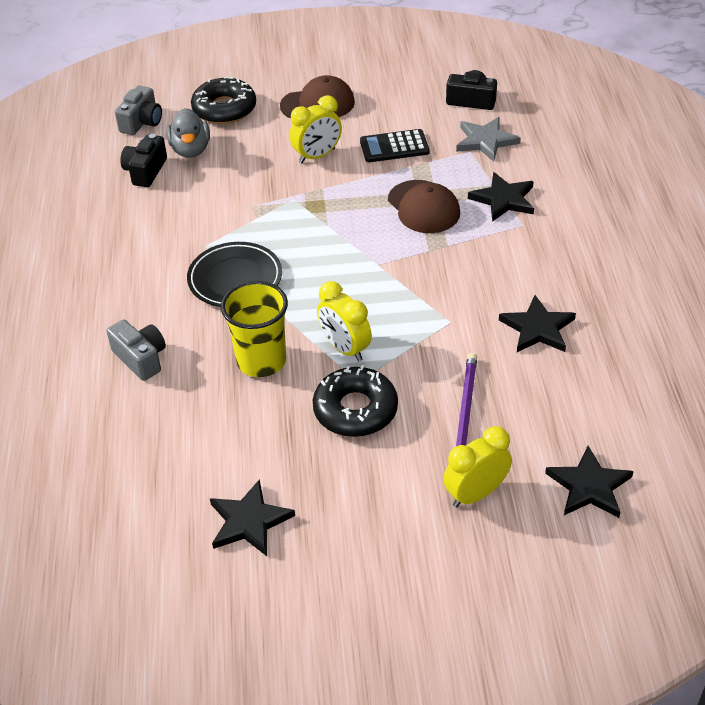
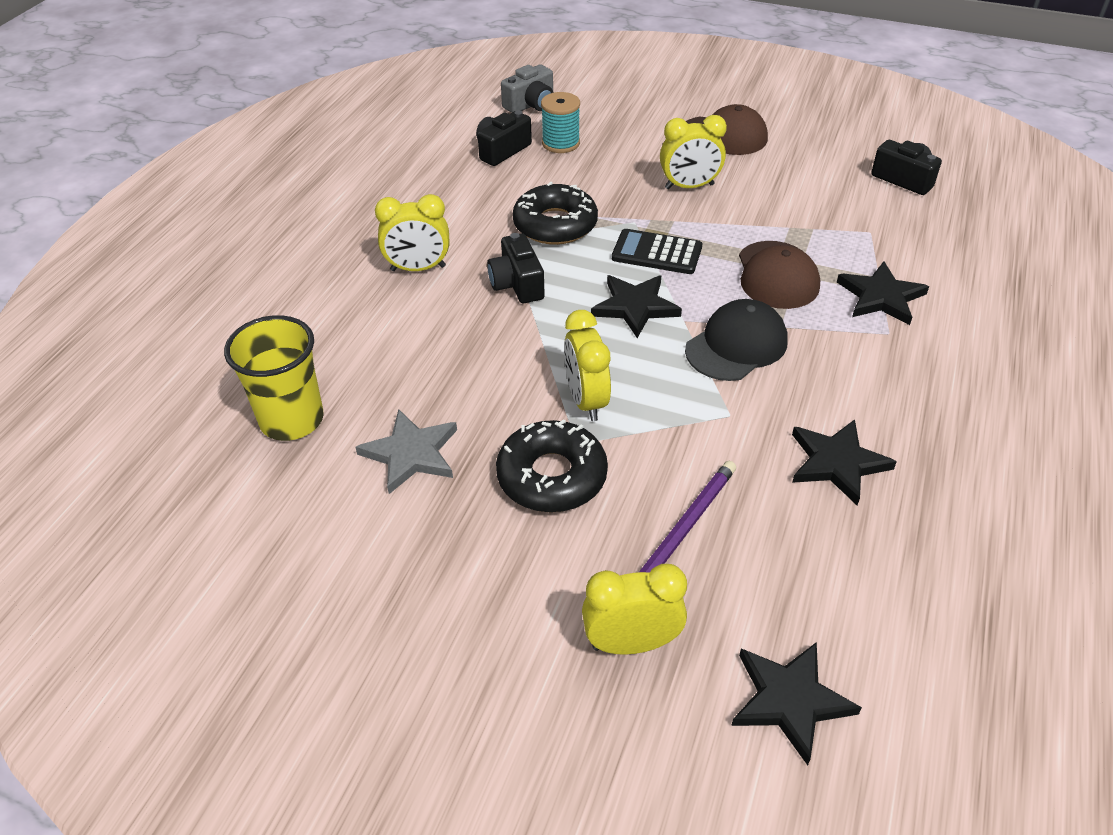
camera: 25 degrees right, 0 degrees up
grey camera [106,319,166,381] -> none
grey duck [166,108,210,158] -> turquoise spool [541,92,580,153]
black plate [187,242,282,307] -> black camera [487,233,545,303]
black donut [191,76,256,124] -> black donut moved to [513,182,598,245]
black star [210,479,295,556] -> black star moved to [591,275,682,338]
yellow cup [221,281,288,377] -> yellow cup moved to [224,315,324,441]
black calculator [360,129,429,162] -> black calculator moved to [612,229,702,274]
grey star [456,117,521,162] -> grey star moved to [355,409,457,494]
none -> yellow clock [375,194,449,271]
none -> black cap [685,299,788,381]

